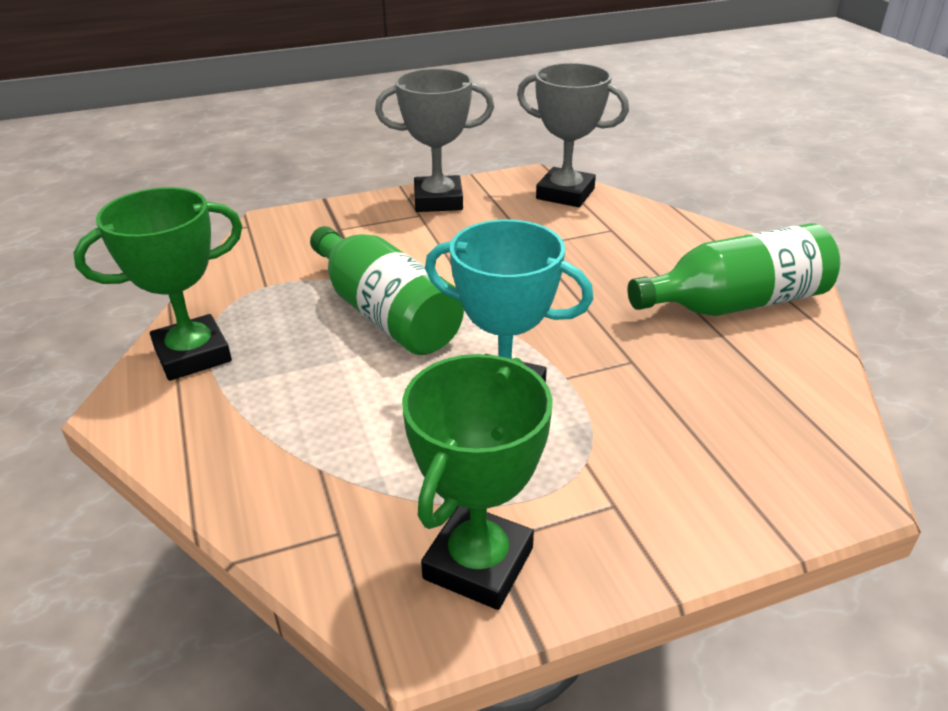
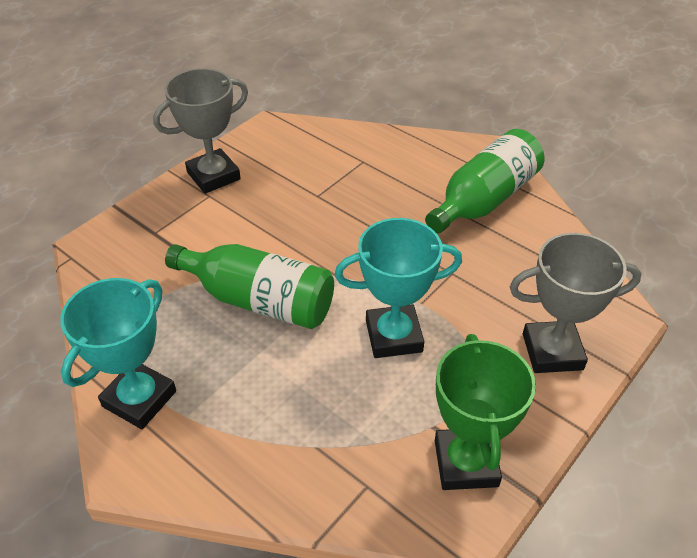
camera: 30 degrees left, 10 degrees up
green trophy [73,187,242,381] -> turquoise trophy [60,278,176,429]
grey trophy [517,63,629,207] -> grey trophy moved to [510,233,642,373]

